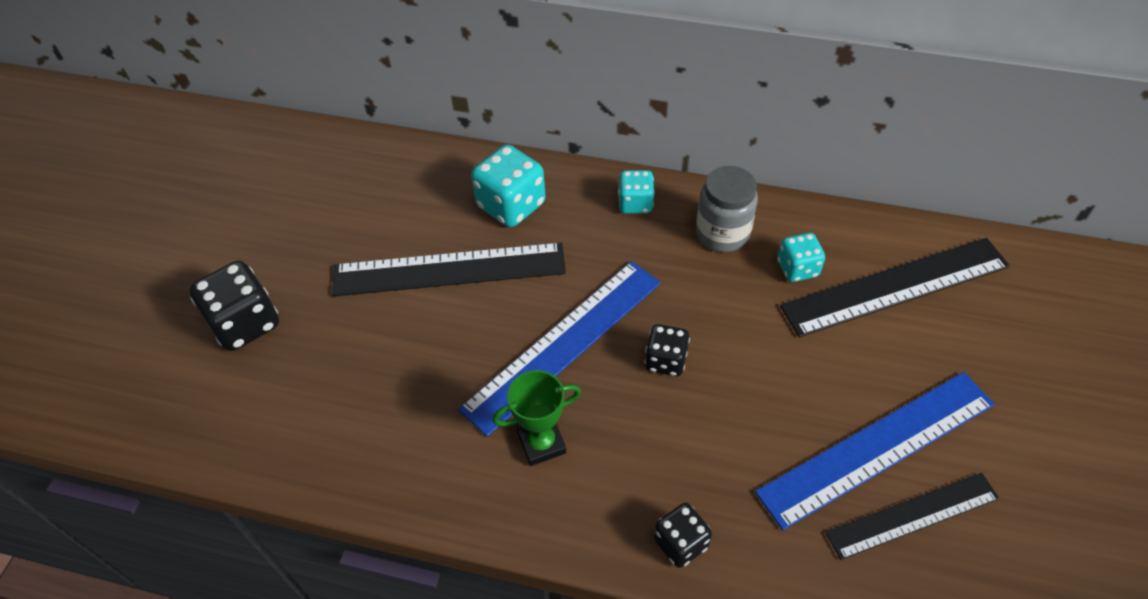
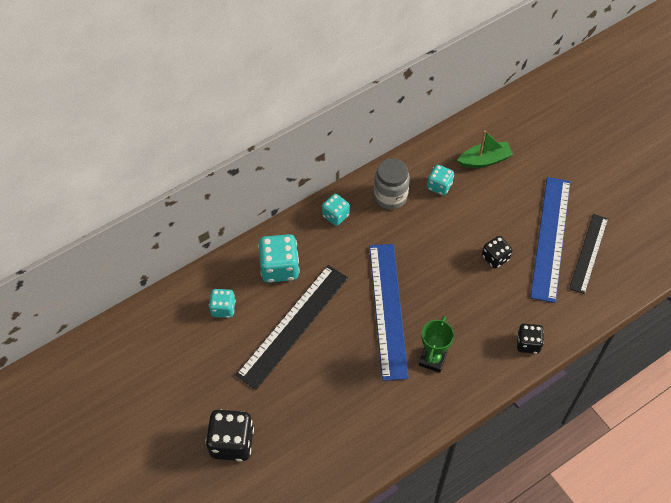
camera: 50 degrees left, 5 degrees up
black dice [645,324,690,376] -> black dice moved to [482,236,512,269]
black ruler [780,238,1010,337] -> green boat [457,131,513,168]
none -> turquoise dice [209,289,236,318]

